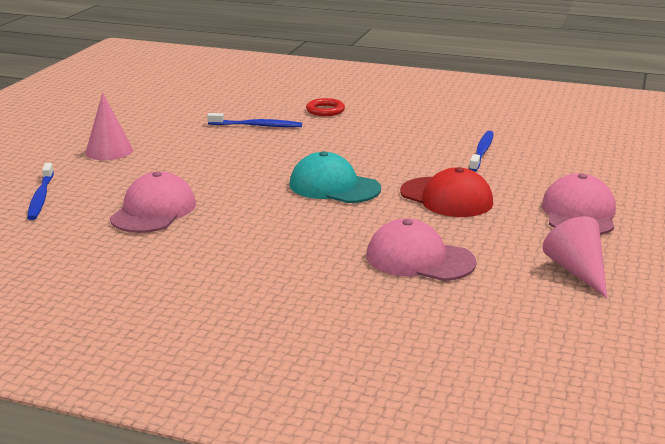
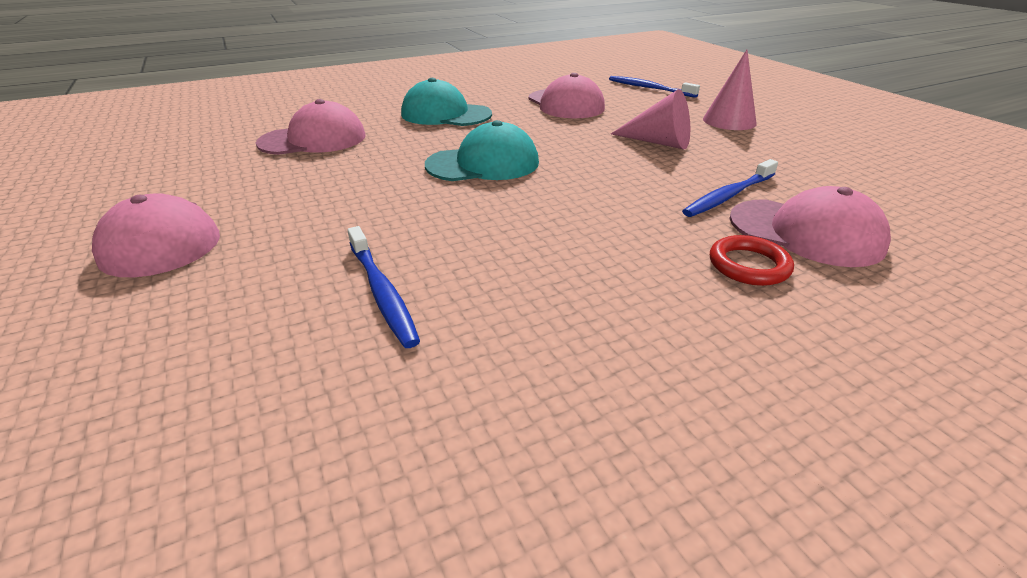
camera: 135 degrees right, 10 degrees up
red cap [400,167,493,217] -> none
pink cone [543,216,607,298] -> pink cone moved to [611,89,690,150]
none -> turquoise cap [401,78,492,126]
none -> pink cap [729,186,891,267]

